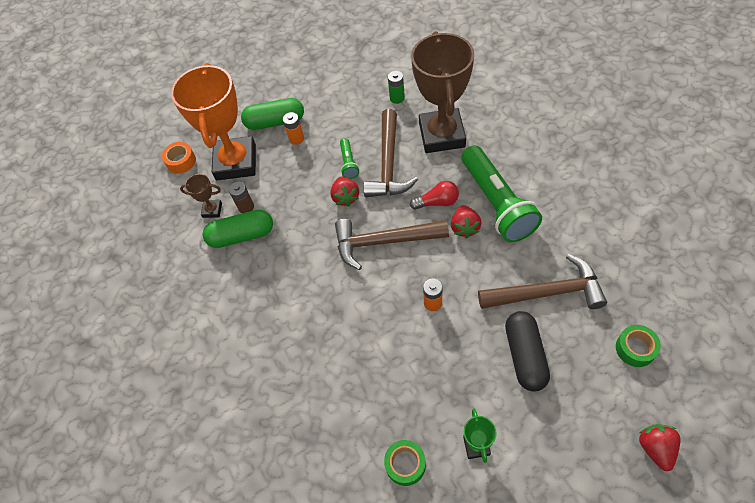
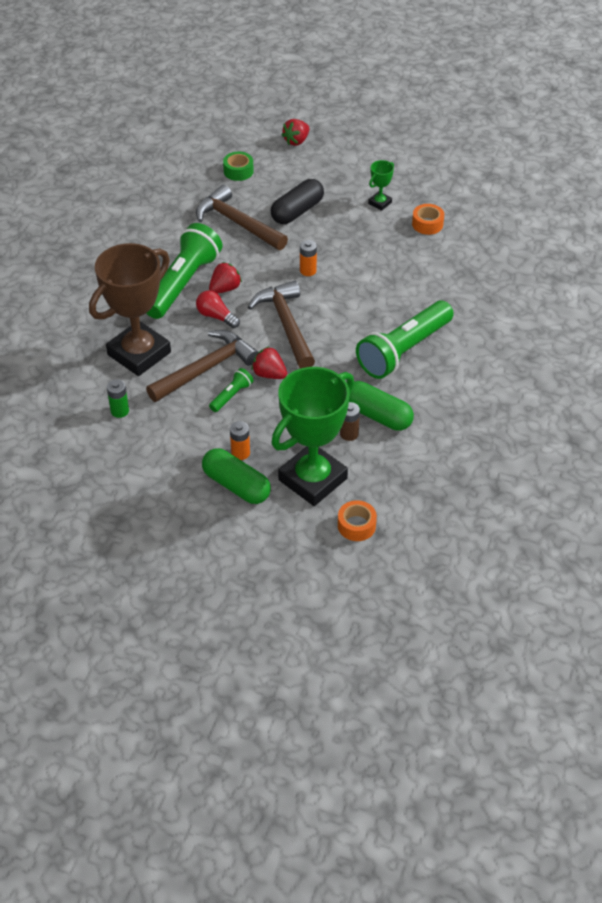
camera: 140 degrees left, 10 degrees down
orange trophy [171,63,256,181] -> green trophy [271,367,354,506]
brown trophy [180,174,222,218] -> none
red strawberry [330,177,359,207] -> red strawberry turned 90 degrees counterclockwise [252,346,287,379]
brown hammer [335,219,449,270] -> brown hammer turned 150 degrees counterclockwise [248,281,315,369]
green tape [384,440,426,486] -> orange tape [412,204,444,235]
none -> green flashlight [356,301,454,379]

